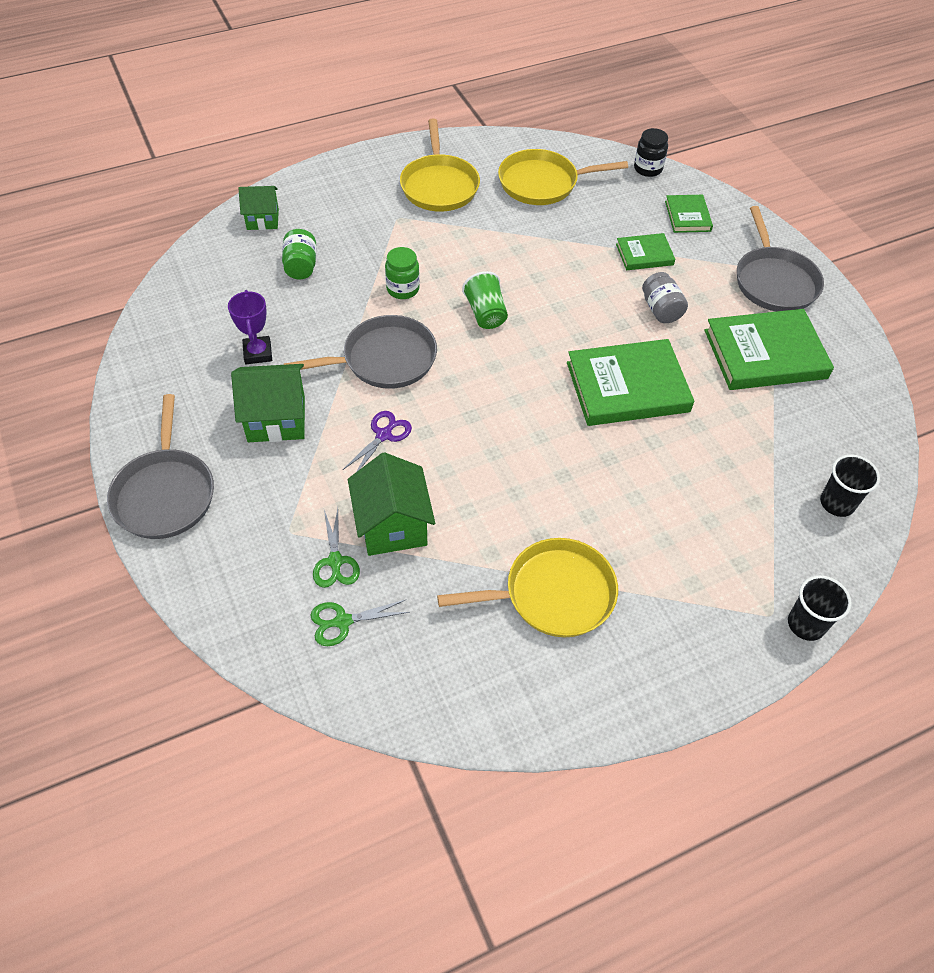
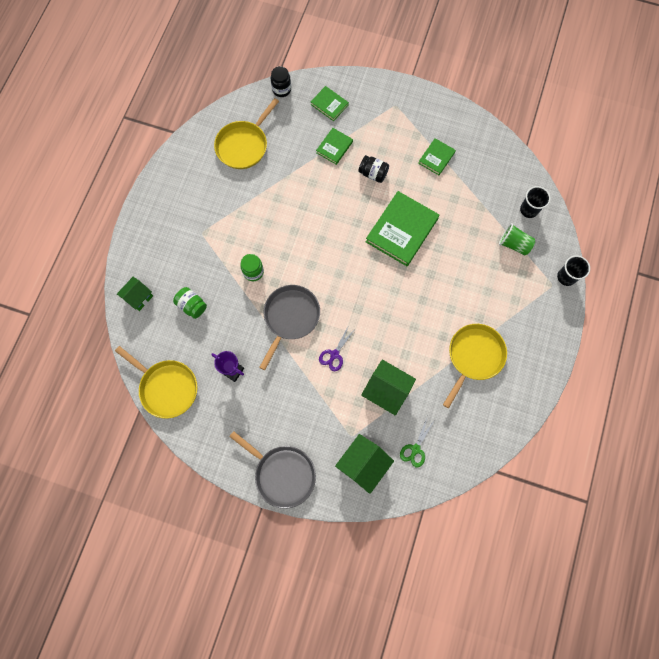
camera: 45 degrees left, 20 degrees up
green house [231,364,305,442] -> green house moved to [335,434,394,494]
green scissors [313,508,360,588] -> none
purple scissors [343,411,412,472] -> purple scissors turned 135 degrees counterclockwise [319,325,356,371]
yellow pan [400,118,480,212] -> yellow pan moved to [115,346,197,419]
green cup [462,271,508,329] -> green cup moved to [499,223,535,256]
grey jar [642,272,688,323] -> black jar [358,155,389,183]
green book [705,309,834,390] -> green book [418,138,456,175], size x0.52
grey pan [737,206,824,312] -> none

